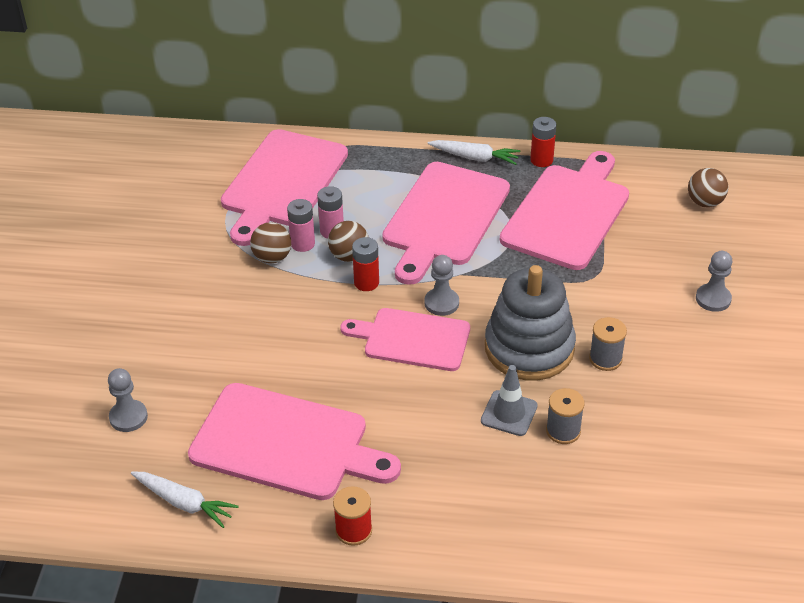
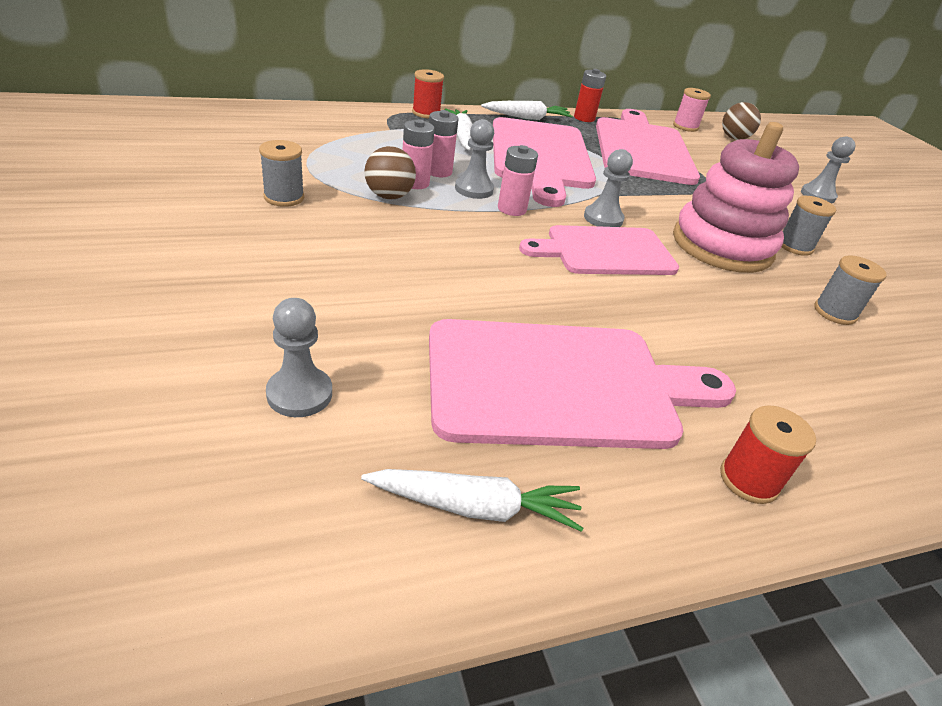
camera: 30 degrees left, 5 degrees down
pink cutting board [221,129,348,246] -> none
brown ball [328,221,368,262] -> grey pawn [455,119,494,199]
red battery [352,237,379,291] -> pink battery [498,145,538,216]
grey traffic cone [481,365,538,436] -> none
grey stacking toy [485,265,576,381] -> pink stacking toy [673,122,799,273]
none -> grey spool [259,140,304,207]
none -> red spool [412,69,444,119]
none -> white carrot [444,109,473,150]
none -> pink spool [673,88,711,132]

